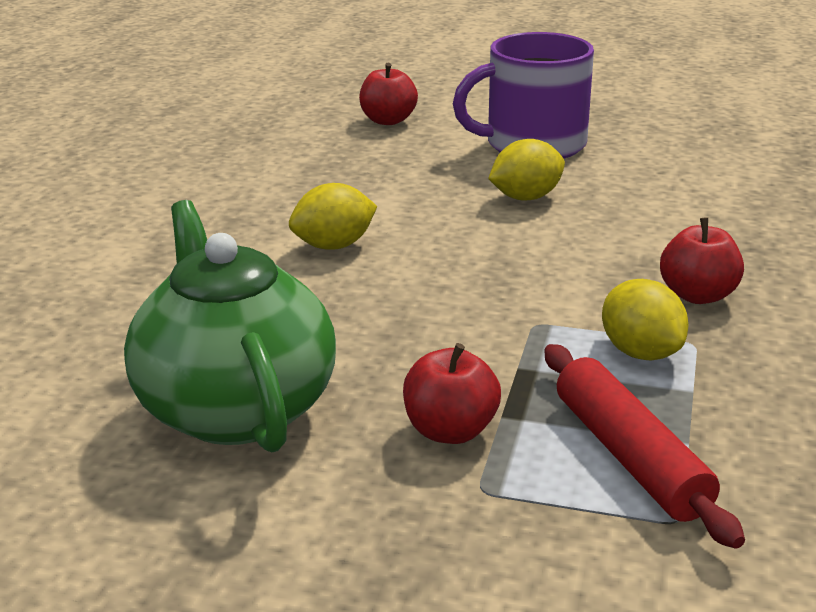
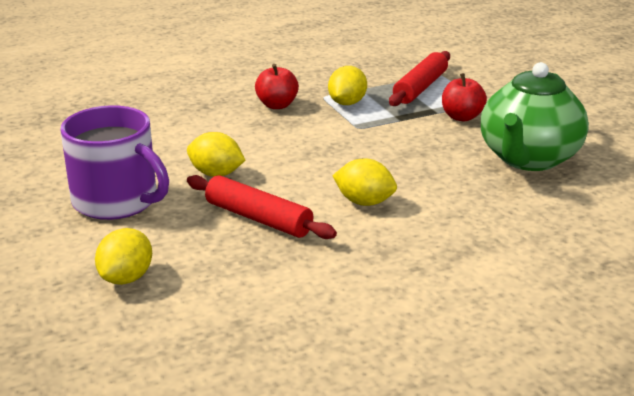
camera: 130 degrees left, 0 degrees up
red apple [359,63,418,125] -> yellow lemon [95,228,152,285]
none -> red rolling pin [187,175,337,239]

